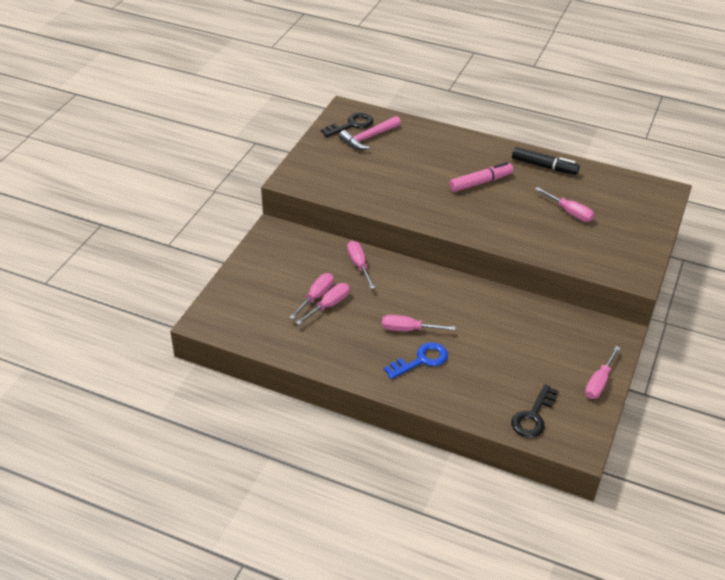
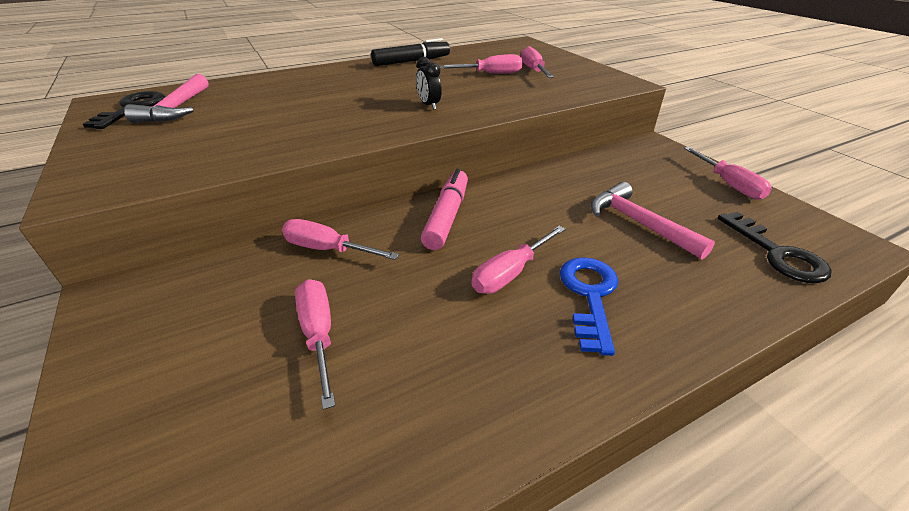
camera: 50 degrees left, 5 degrees down
pink screwdriver [296,283,350,325] -> pink screwdriver moved to [521,46,554,78]
pink marker [449,162,513,192] -> pink marker moved to [421,169,468,250]
none -> black clock [416,57,442,110]
none -> pink hammer [591,182,715,260]

